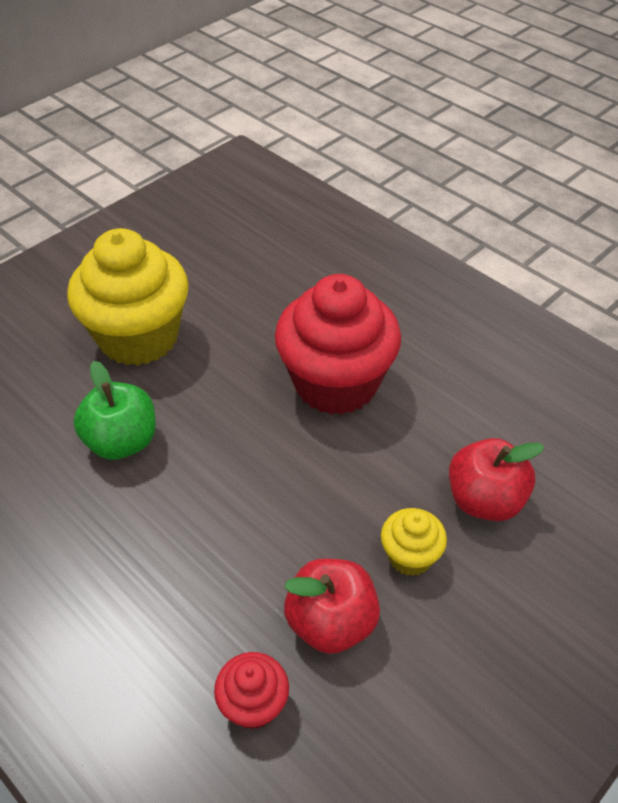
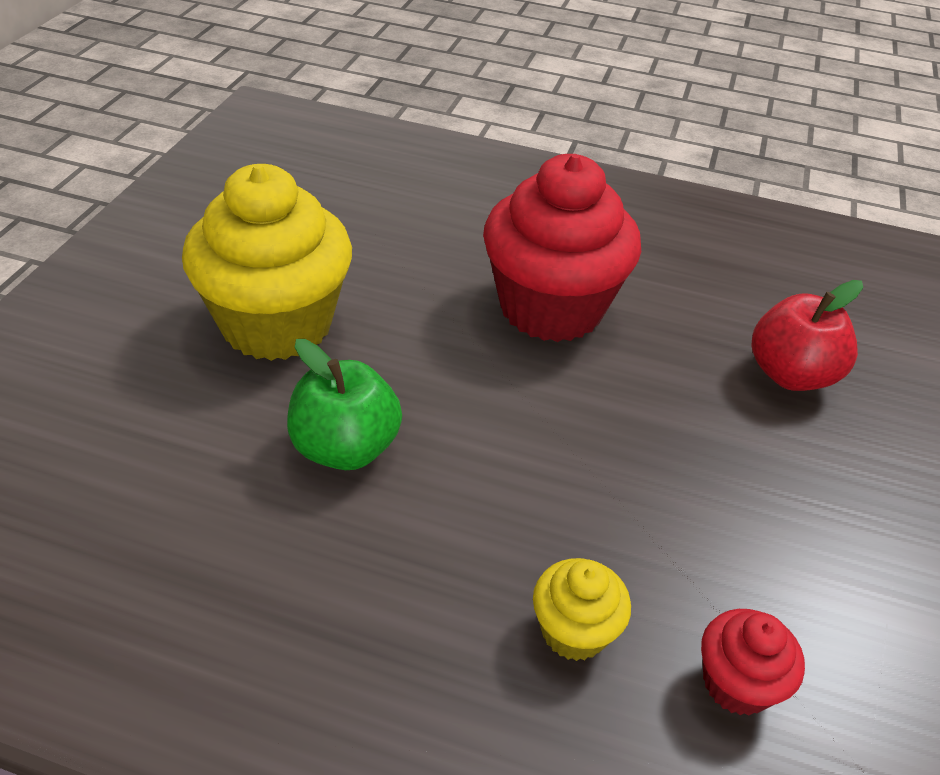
camera: 30 degrees left, 5 degrees down
red apple [284,558,380,654] -> none
yellow cupcake [381,508,447,576] -> yellow cupcake moved to [533,558,631,661]

